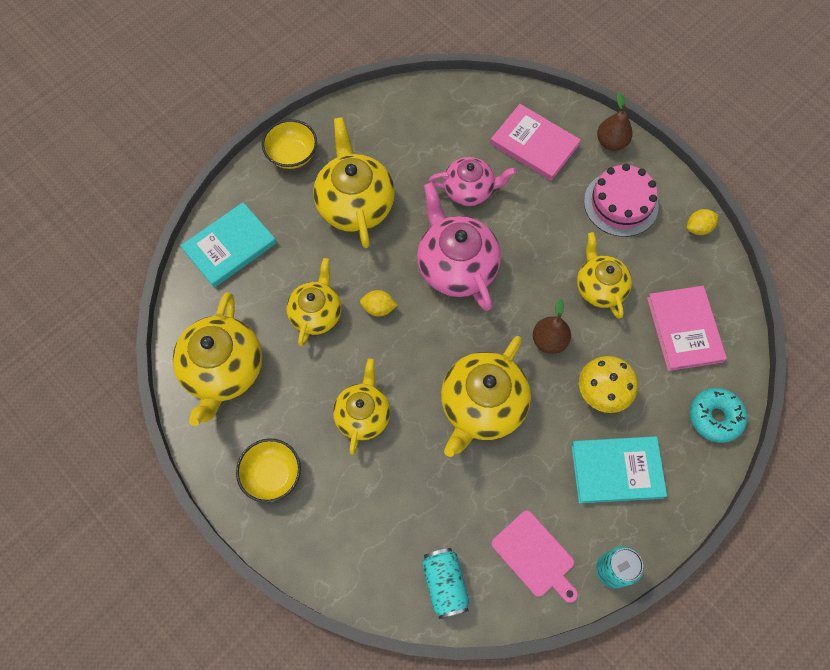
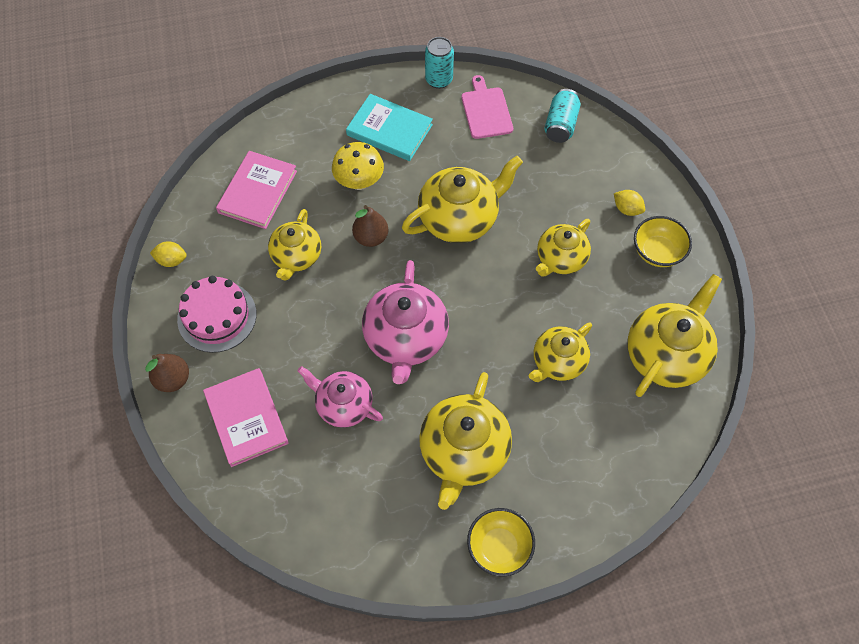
camera: 150 degrees left, 5 degrees down
turquoise book [181,202,277,288] -> none
yellow lemon [360,290,398,317] -> yellow lemon moved to [614,190,645,216]
turquoise donut [690,388,747,443] -> none

